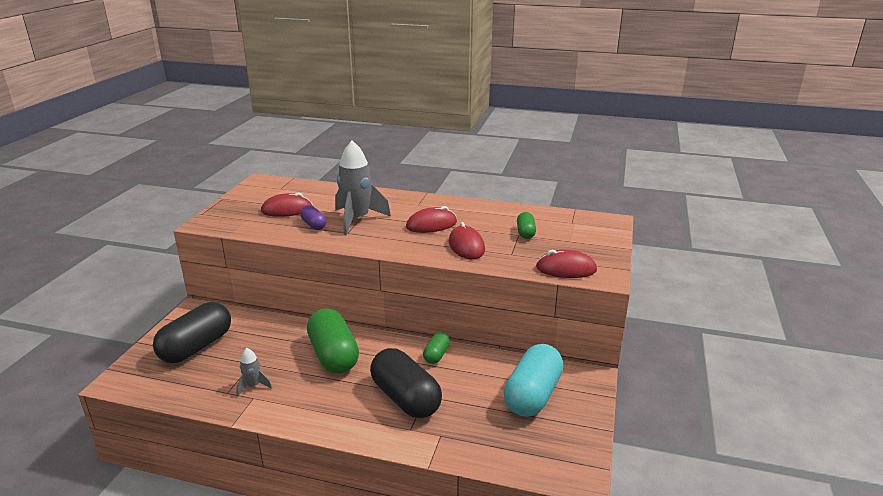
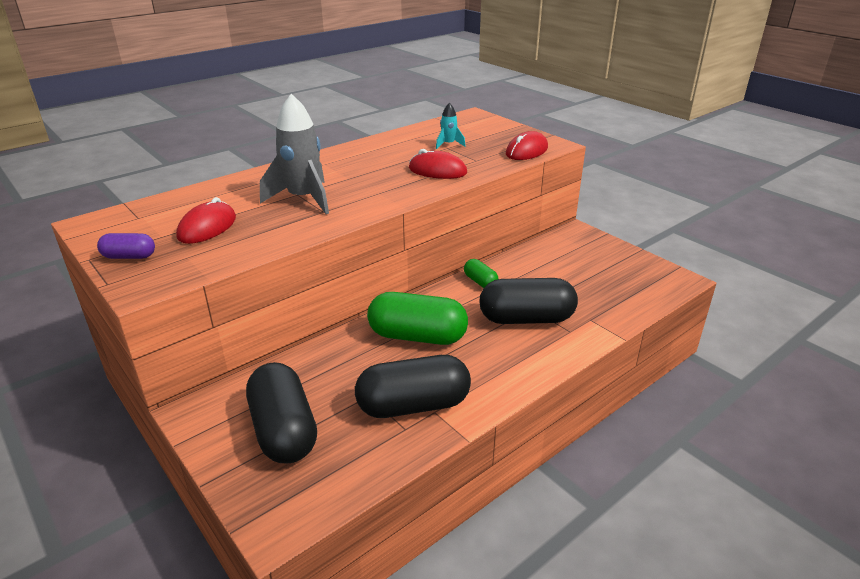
camera: 55 degrees left, 5 degrees up
grey rocket [236,348,272,397] -> black capsule [355,355,471,418]
purple capsule [300,205,326,230] -> purple capsule moved to [97,233,155,259]
red mouse [406,206,457,233] -> none
turquoise capsule [504,344,563,417] -> none
green capsule [517,212,536,239] -> turquoise rocket [436,103,465,149]

